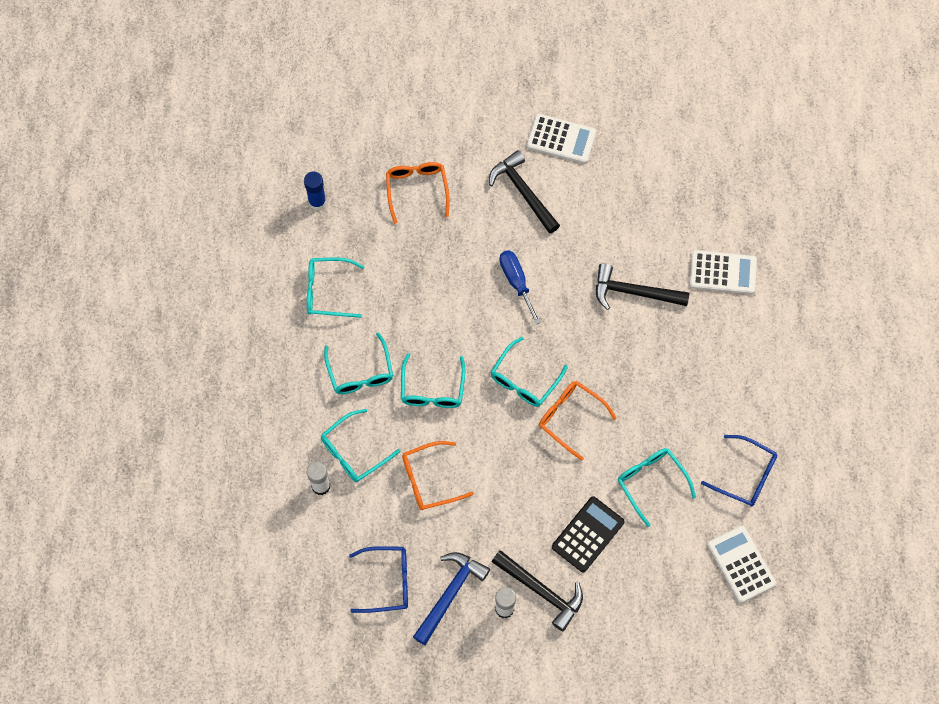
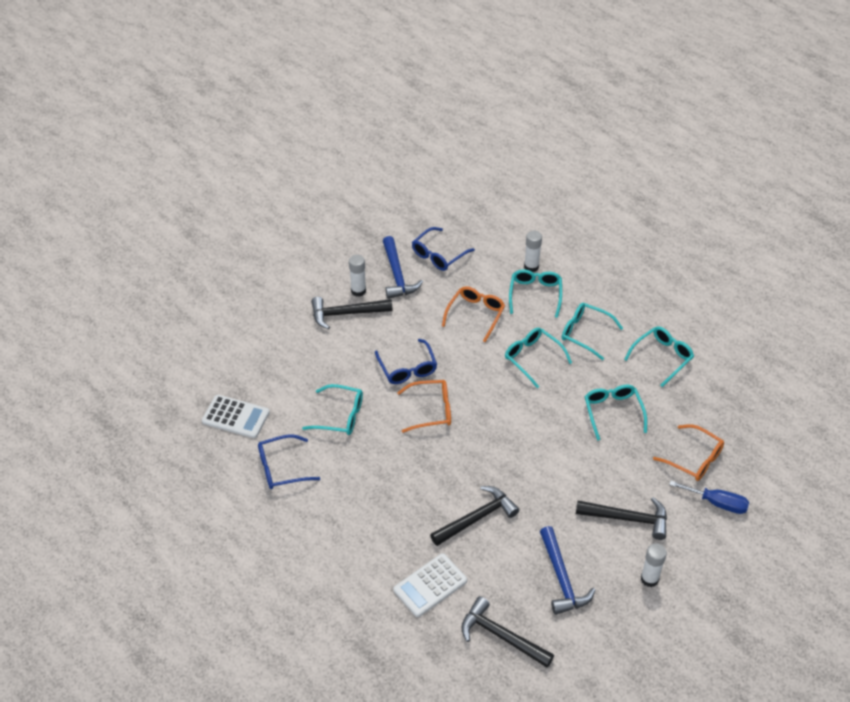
camera: 135 degrees right, 20 degrees down
blue glue stick [304,171,326,210] -> none
turquoise glasses [491,337,568,407] -> turquoise glasses moved to [585,385,647,441]
blue screwdriver [500,250,541,325] -> blue screwdriver moved to [669,481,749,514]
white calculator [527,114,596,164] -> white glue stick [641,543,667,587]
black calculator [552,496,625,572] -> none
none -> blue glasses [375,339,437,384]
none -> black hammer [461,596,554,668]
none -> blue hammer [540,526,595,615]

